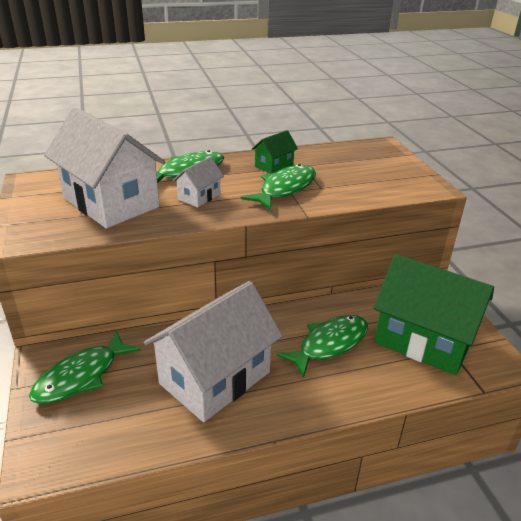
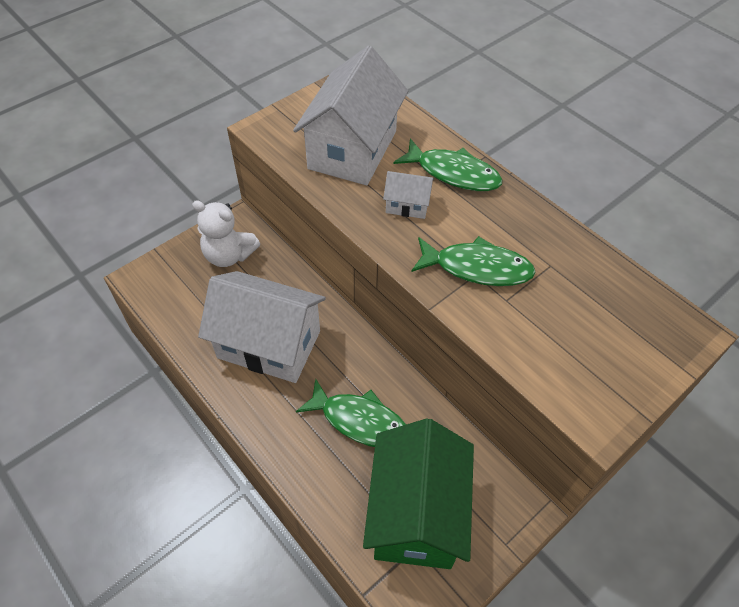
camera: 65 degrees right, 20 degrees up
green fish [29,331,141,404] -> white teddy bear [192,200,260,267]
green house [252,130,298,174] -> none

